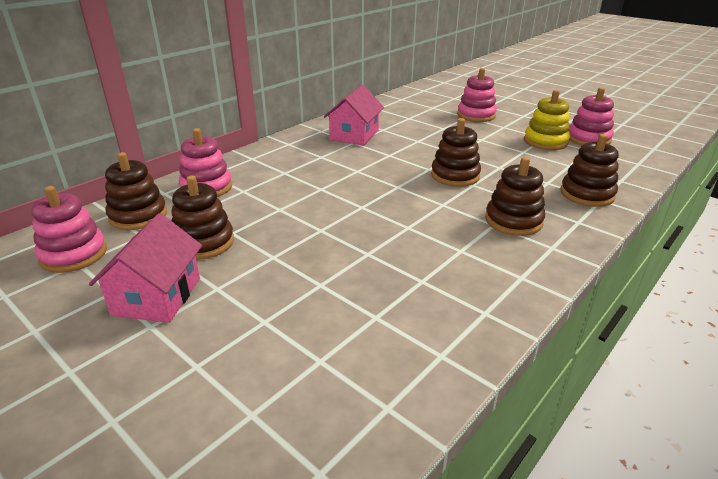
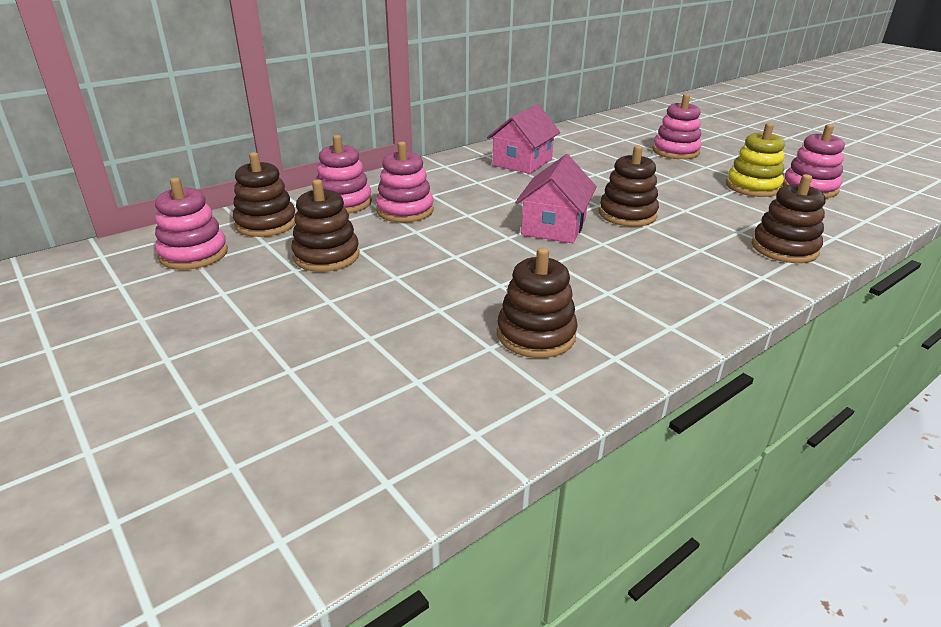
camera: 10 degrees right, 0 degrees up
pink house [89,213,202,323] -> pink house moved to [515,154,597,243]
brown stacking toy [485,157,545,236] -> brown stacking toy moved to [497,247,578,358]
none -> pink stacking toy [376,141,434,223]

